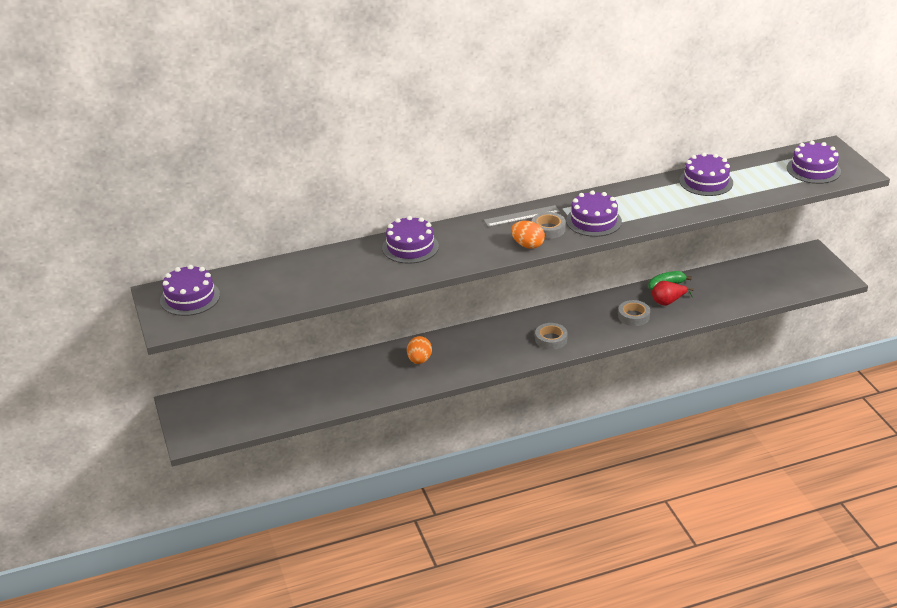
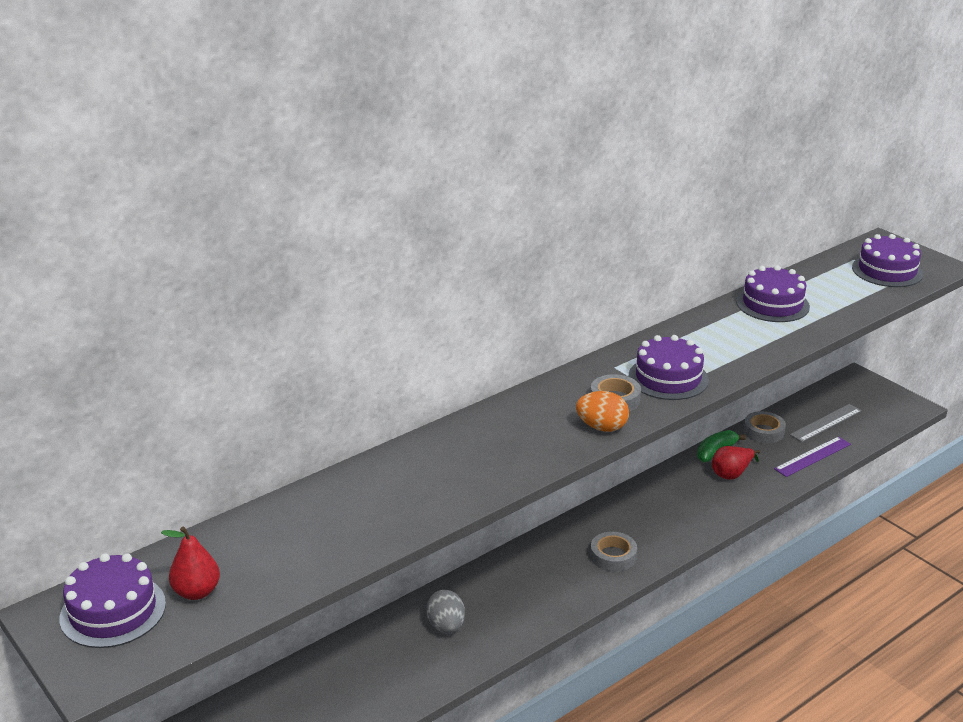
camera: 20 degrees left, 5 degrees down
purple cake [382,216,439,264] -> none
orange egg [407,336,432,364] -> grey egg [426,590,465,634]
grey ruler [484,205,560,227] -> grey ruler moved to [790,404,862,442]
grey tape [618,300,650,326] -> grey tape moved to [744,411,786,443]
none -> red pear [161,526,220,600]
none -> purple ruler [774,437,851,477]

